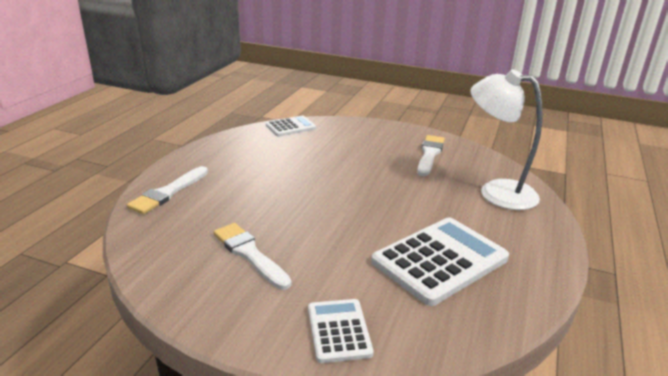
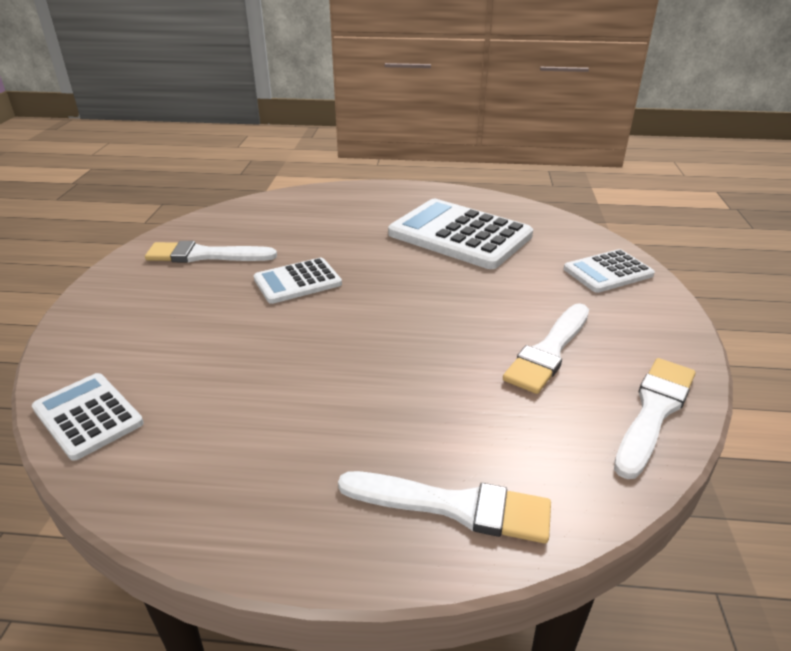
camera: 105 degrees left, 5 degrees up
white lamp [470,69,542,210] -> none
none -> white calculator [254,258,342,304]
none -> white brush [614,358,696,479]

